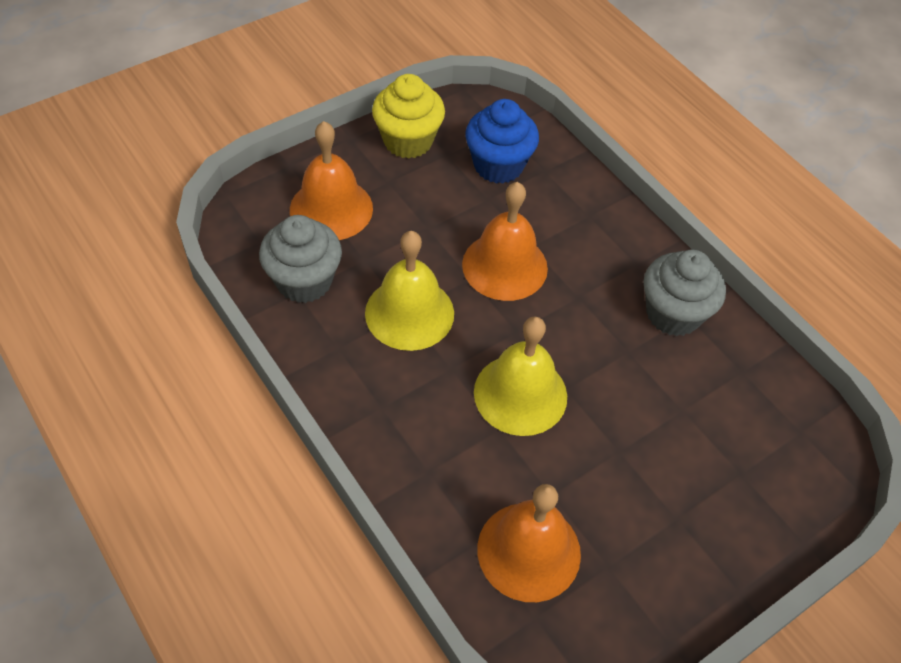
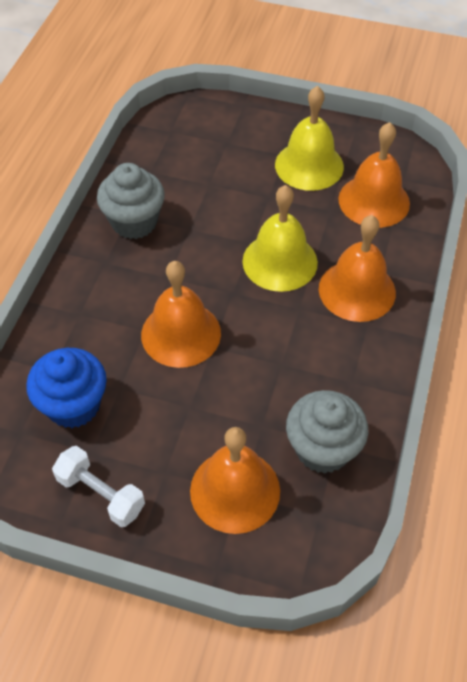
camera: 125 degrees left, 0 degrees up
yellow bell [365,231,454,351] -> yellow bell moved to [275,86,344,191]
yellow cupcake [372,74,445,159] -> white dumbbell [52,446,145,527]
none -> orange bell [319,215,396,322]

